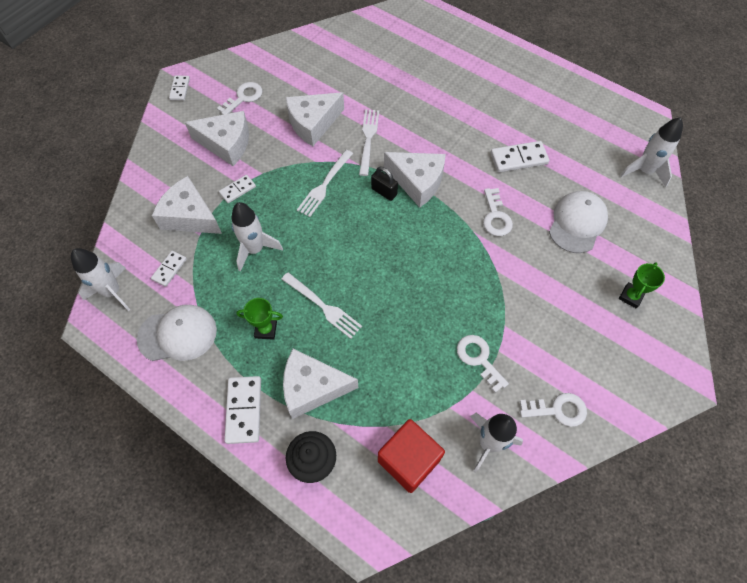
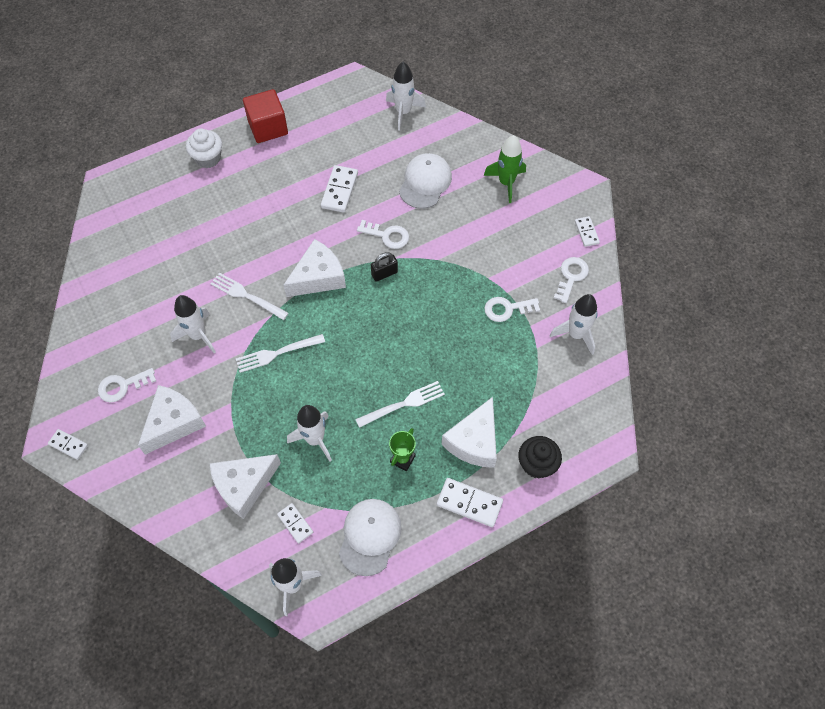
camera: 65 degrees left, 0 degrees up
white key [217,82,262,115] -> white key turned 90 degrees counterclockwise [98,368,156,402]
white domino [219,175,256,203] -> white domino moved to [575,216,600,247]
white cheese [285,92,344,146] -> white rocket [170,295,216,353]
white fork [297,150,353,217] -> white fork turned 105 degrees clockwise [236,334,325,373]
black padlock [371,166,398,201] -> black padlock moved to [371,252,398,282]
red cube [378,419,445,493] -> red cube moved to [243,89,288,143]
white cap [549,191,608,253] -> white cap turned 60 degrees clockwise [399,153,452,209]
green trophy [619,262,665,308] -> green rocket [484,135,526,203]
none -> white cupcake [186,128,222,168]

